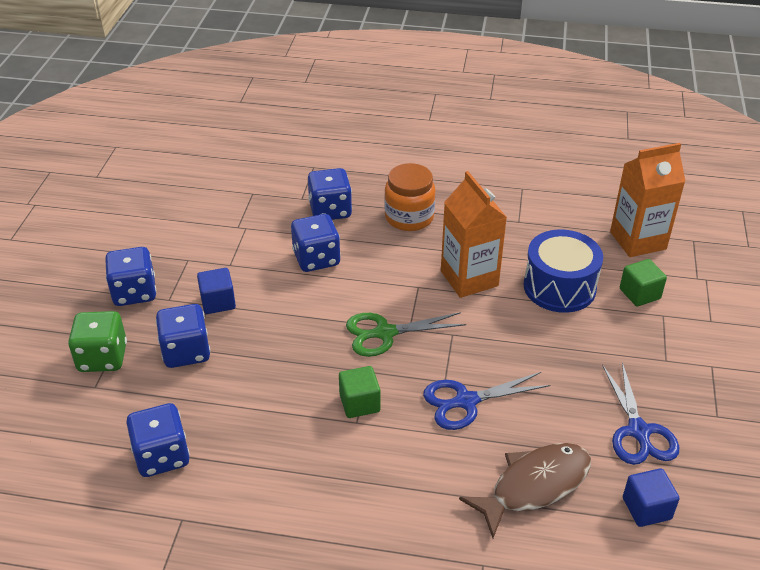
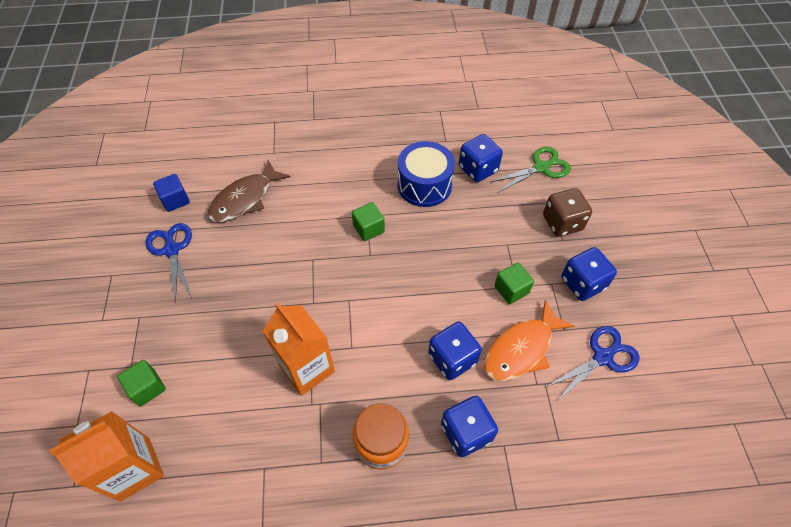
camera: 165 degrees right, 15 degrees up
green dice [68,311,127,372] -> brown dice [543,188,592,237]
blue dice [156,304,210,368] -> none
blue cube [197,268,236,314] -> green cube [494,263,534,304]
green scissors [346,312,466,357] -> green scissors moved to [491,147,571,193]
blue scissors [423,372,550,430] -> blue scissors moved to [546,326,639,401]
blue drum [524,229,603,313] -> blue drum moved to [398,141,455,207]
none -> orange fish [484,300,575,381]

